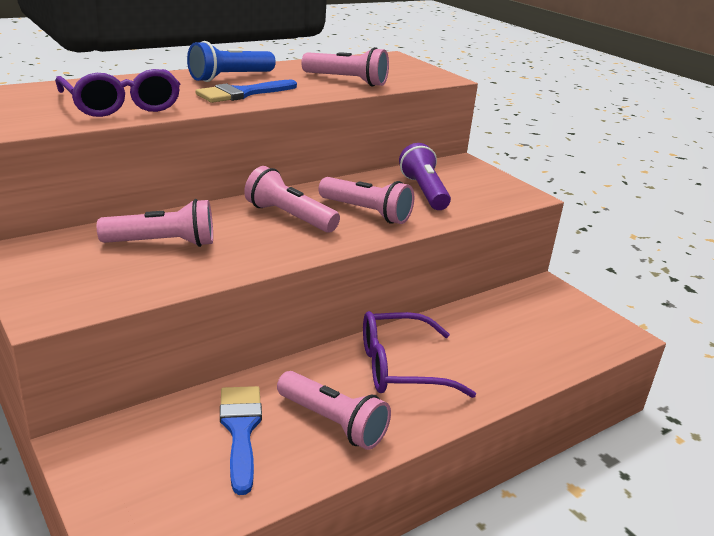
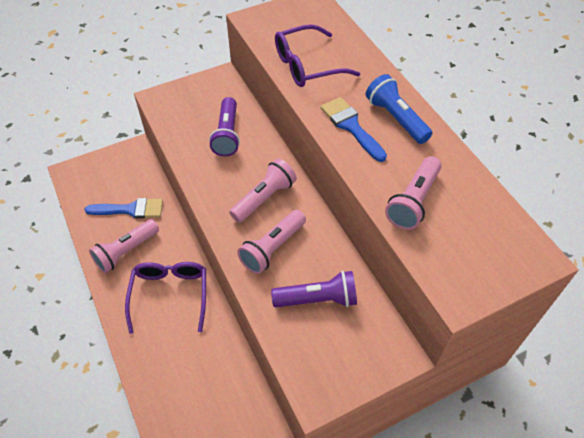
camera: 100 degrees right, 25 degrees up
pink flashlight [97,199,213,247] -> purple flashlight [209,97,240,156]

